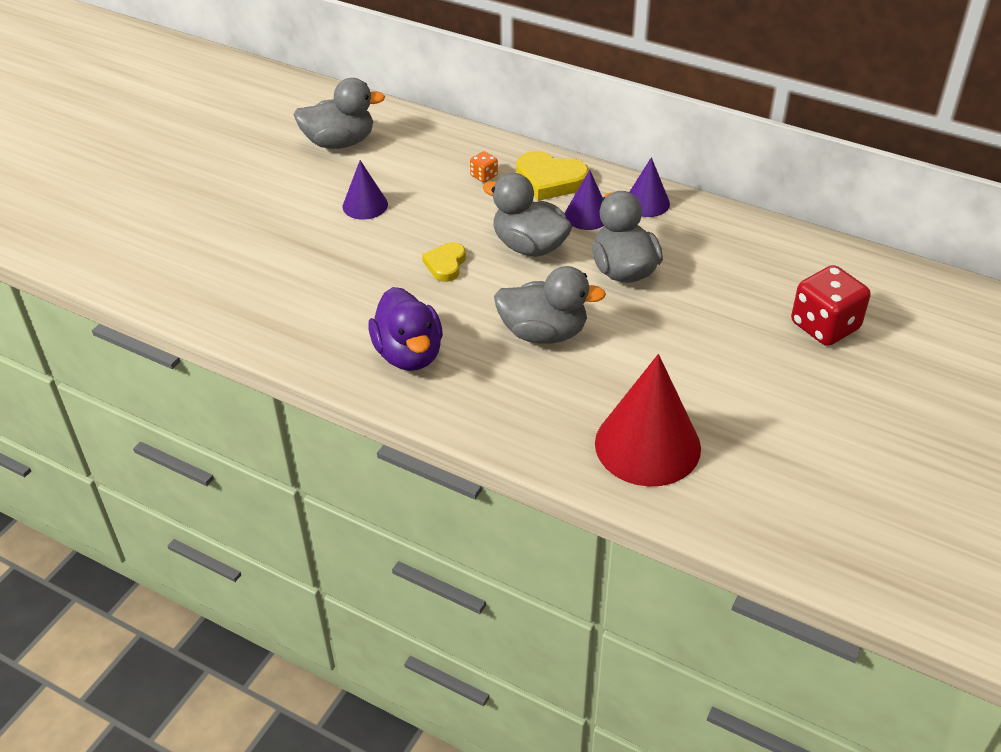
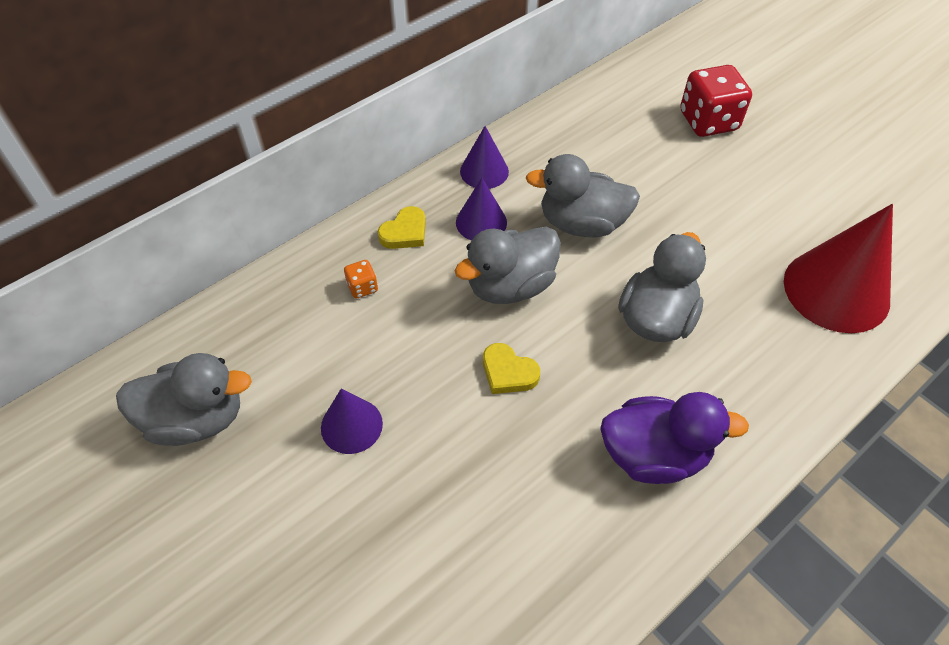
camera: 70 degrees left, 10 degrees up
grey duck [293,78,385,149] -> grey duck turned 75 degrees clockwise [116,353,252,446]
yellow heart [517,151,589,201] -> yellow heart [378,206,426,249], size x0.63

